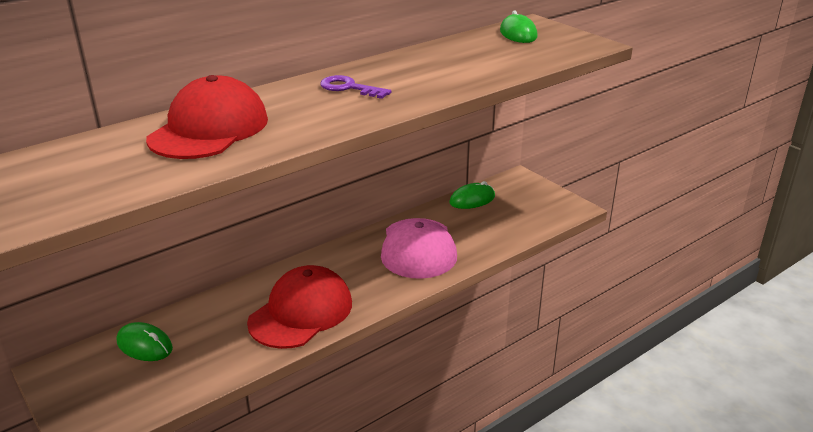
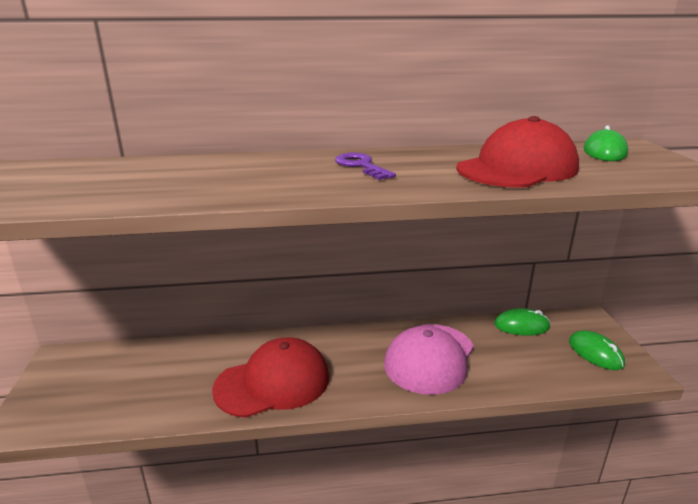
camera: 30 degrees right, 5 degrees down
green mouse [117,322,173,361] -> green mouse moved to [569,330,625,370]
red cap [146,75,268,159] -> red cap moved to [456,116,579,188]

